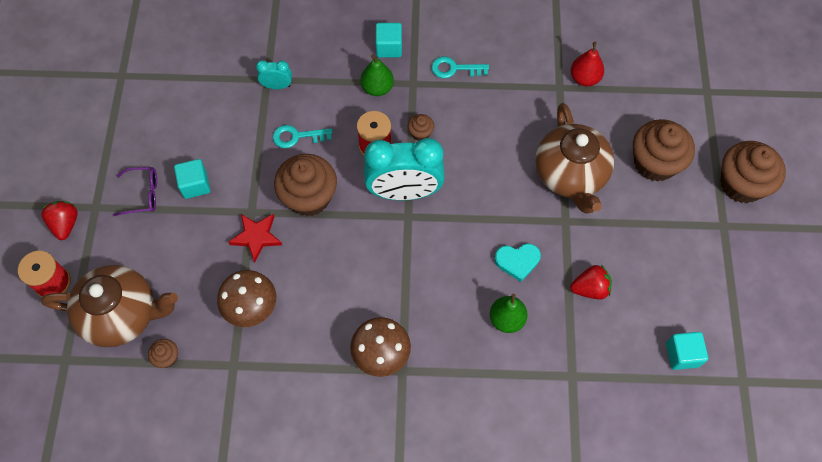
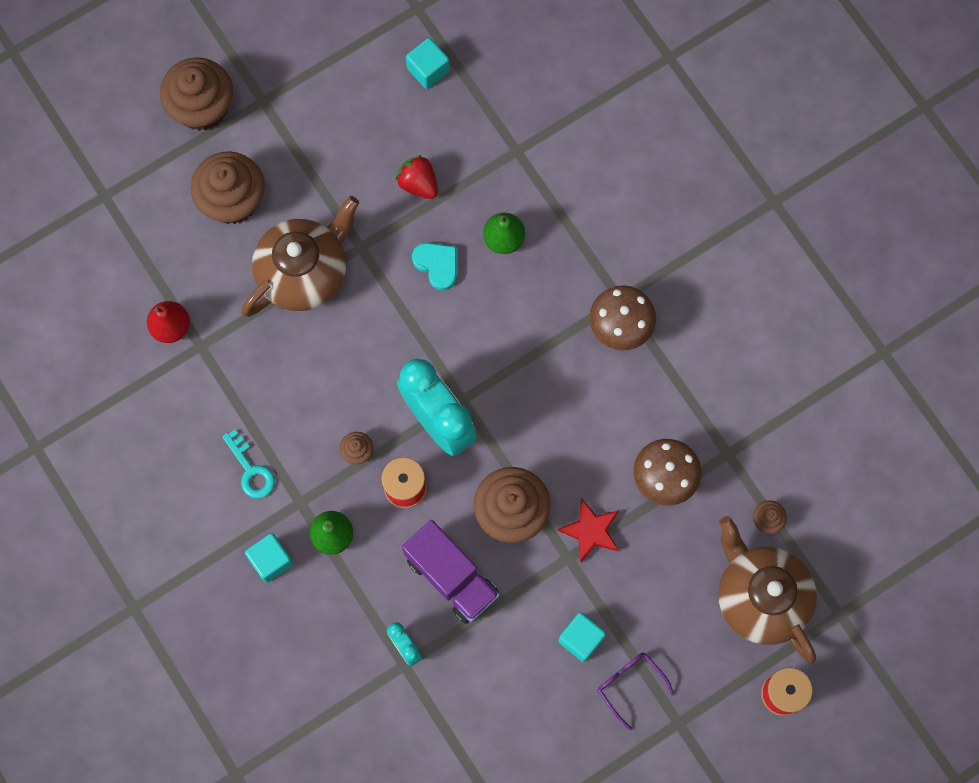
camera: 125 degrees left, 10 degrees up
red strawberry [41,201,78,240] -> none
turquoise key [273,125,332,148] -> purple truck [402,520,500,624]

